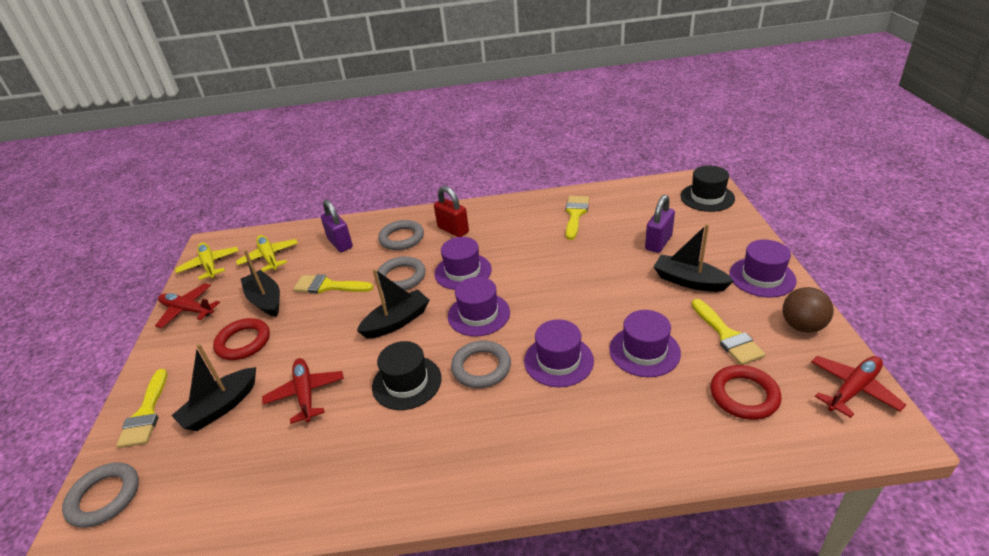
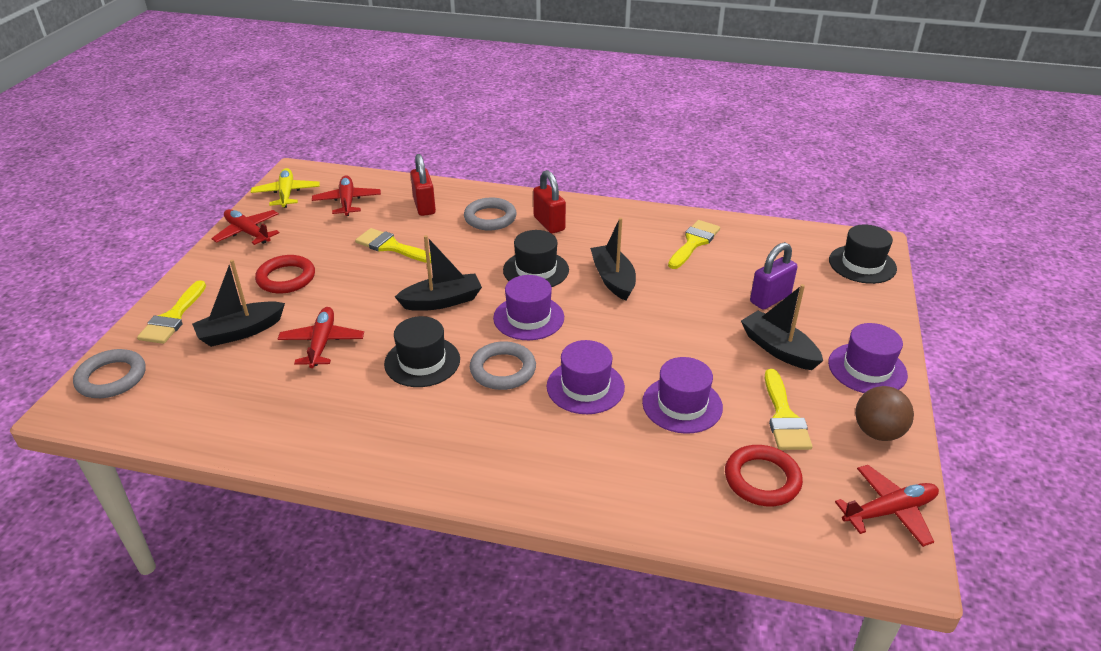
camera: 15 degrees right, 0 degrees up
yellow plane [236,235,298,272] -> red plane [312,175,381,216]
black boat [241,250,280,317] -> black boat moved to [590,218,636,301]
purple padlock [321,200,353,252] -> red padlock [410,154,436,216]
grey ring [377,256,426,290] -> none
purple hat [435,237,492,290] -> black hat [503,230,569,287]

